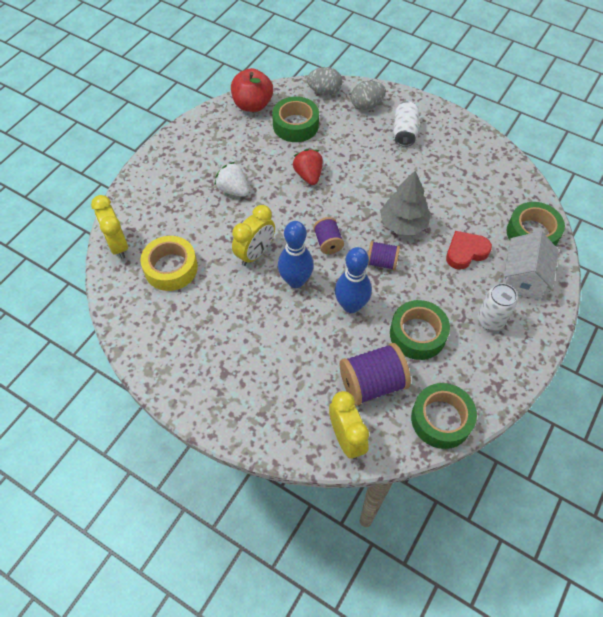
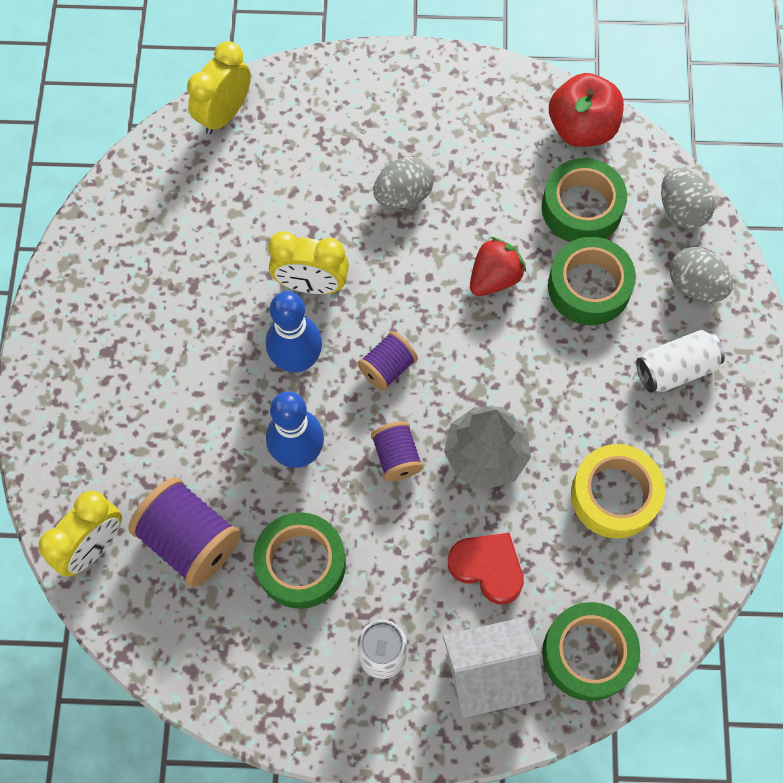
camera: 60 degrees right, 10 degrees up
yellow tape [140,236,198,291] -> yellow tape moved to [571,444,665,538]
white strawberry [214,162,249,197] -> grey egg [373,157,434,208]
green tape [411,383,477,449] -> green tape moved to [548,237,636,325]

